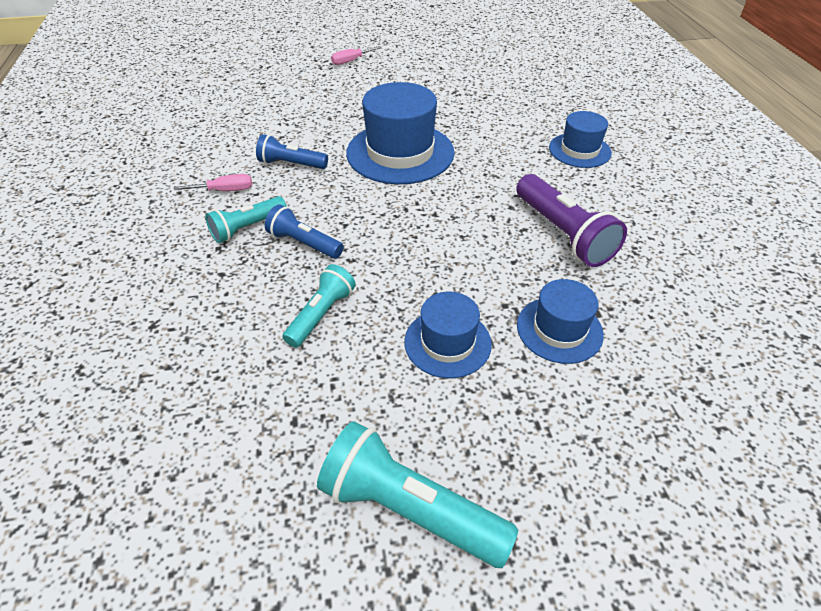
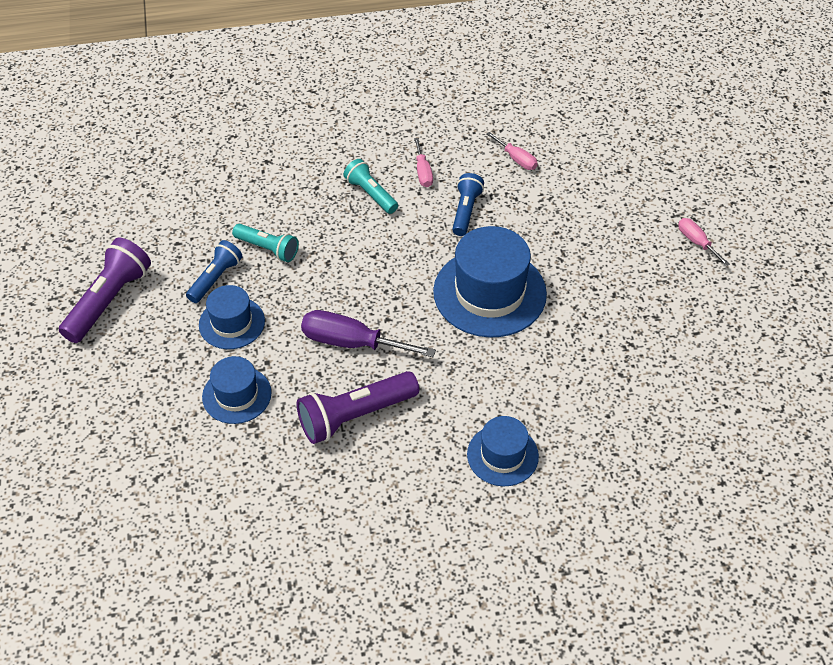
camera: 90 degrees right, 5 degrees up
blue flashlight [265,205,343,259] -> blue flashlight moved to [186,240,243,303]
turquoise flashlight [317,421,518,568] -> purple flashlight [59,238,151,343]
none -> purple screwdriver [301,310,436,357]
none -> pink screwdriver [487,132,538,170]

